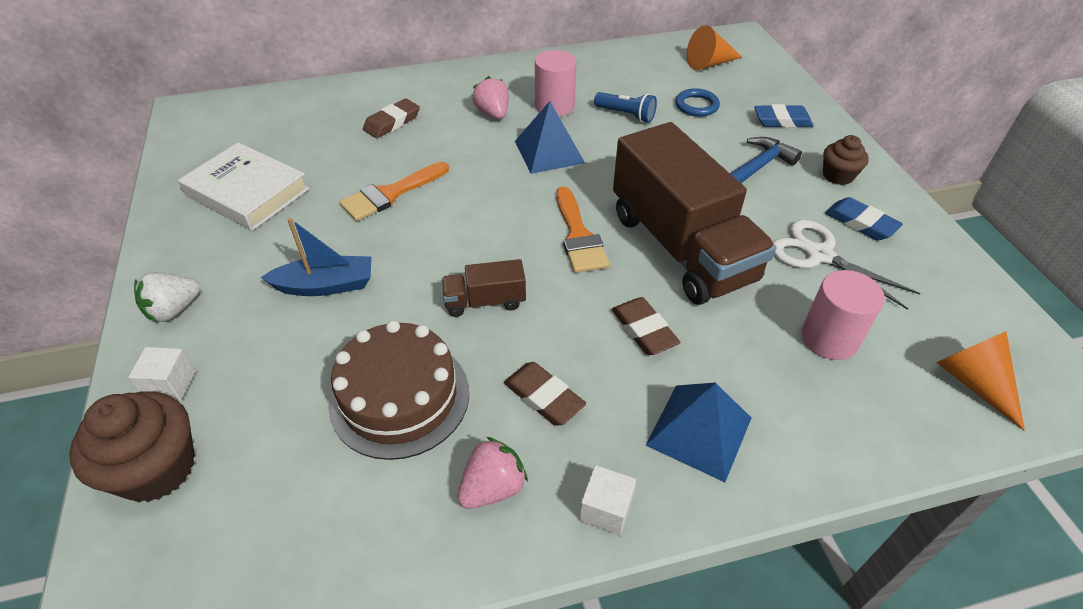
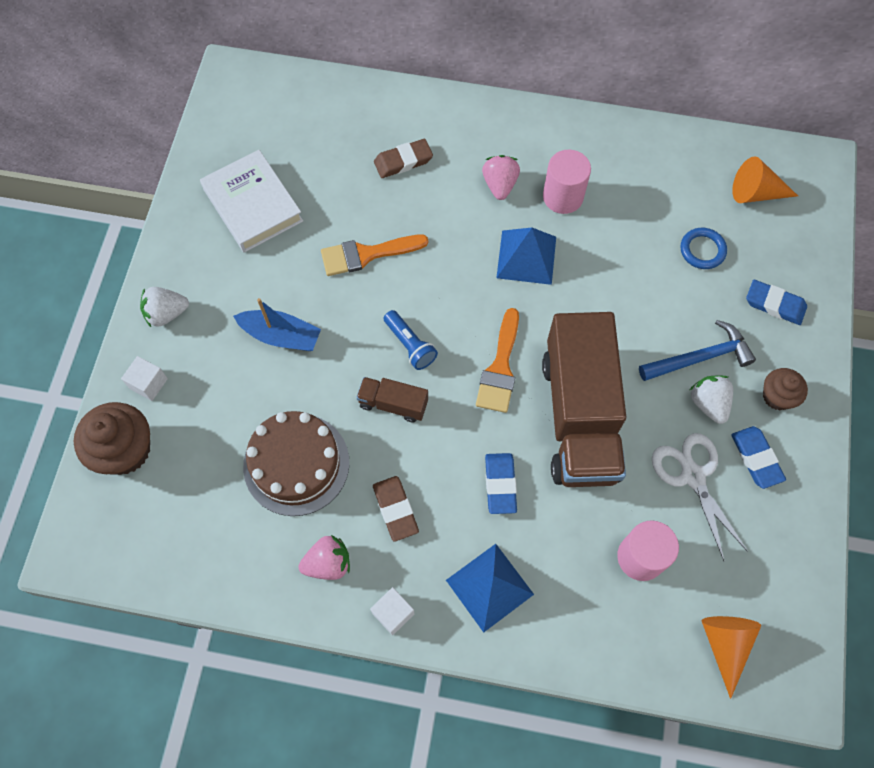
camera: 25 degrees right, 20 degrees up
blue flashlight [594,92,657,123] -> blue flashlight moved to [384,310,438,370]
brown eraser [611,297,680,355] -> blue eraser [485,453,517,514]
none -> white strawberry [690,375,733,424]

